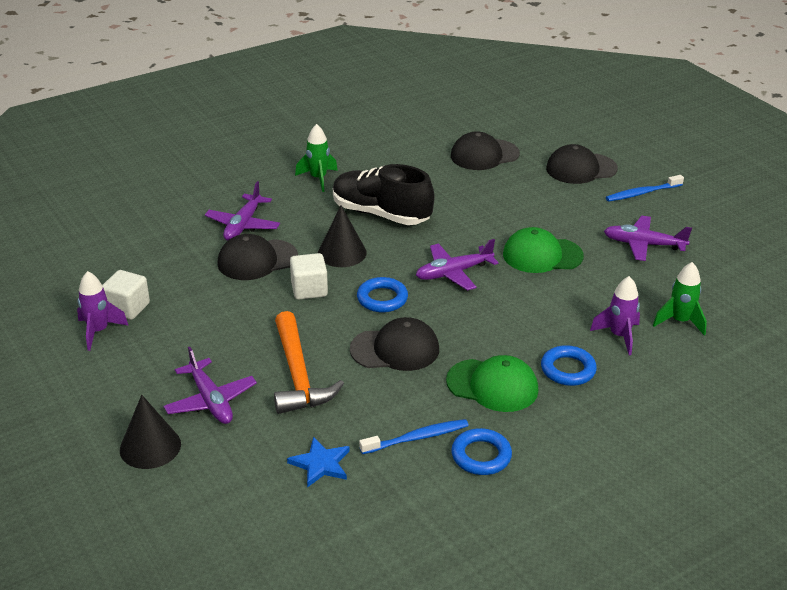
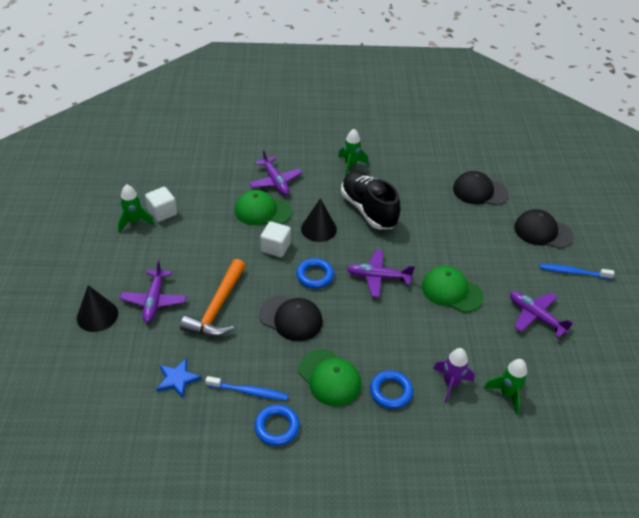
camera: 30 degrees right, 10 degrees up
purple rocket [77,271,129,351] -> green rocket [118,184,154,233]
purple plane [205,181,280,241] -> purple plane turned 75 degrees counterclockwise [249,149,302,195]
black cap [217,234,298,280] -> green cap [235,190,292,225]

